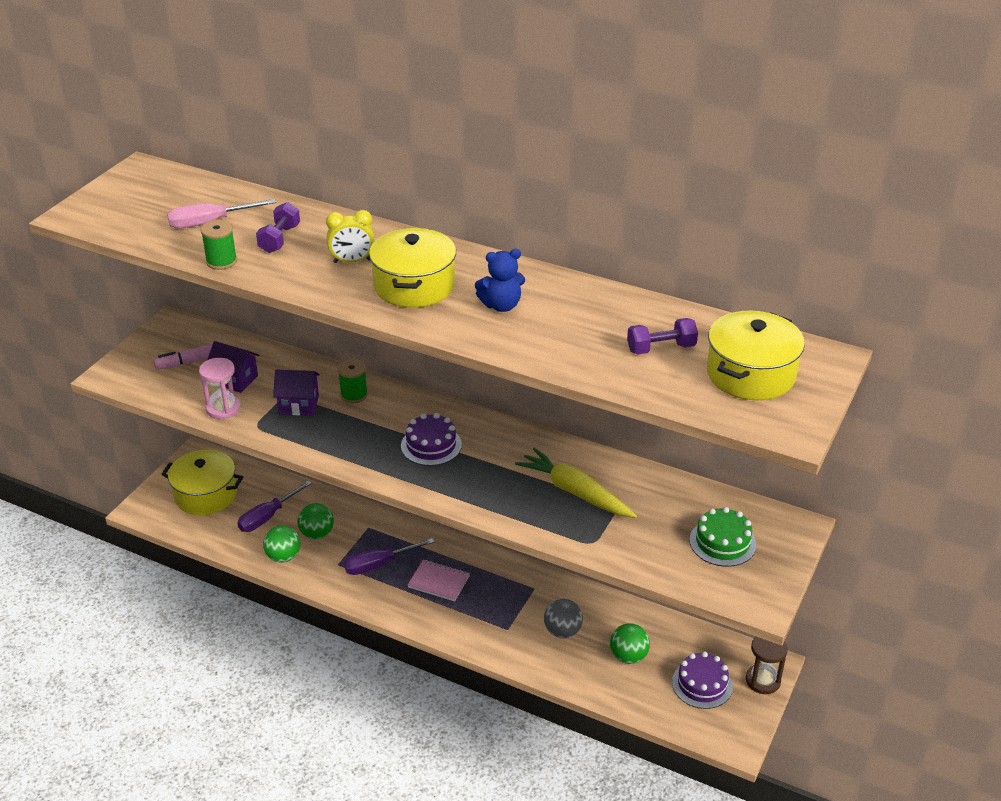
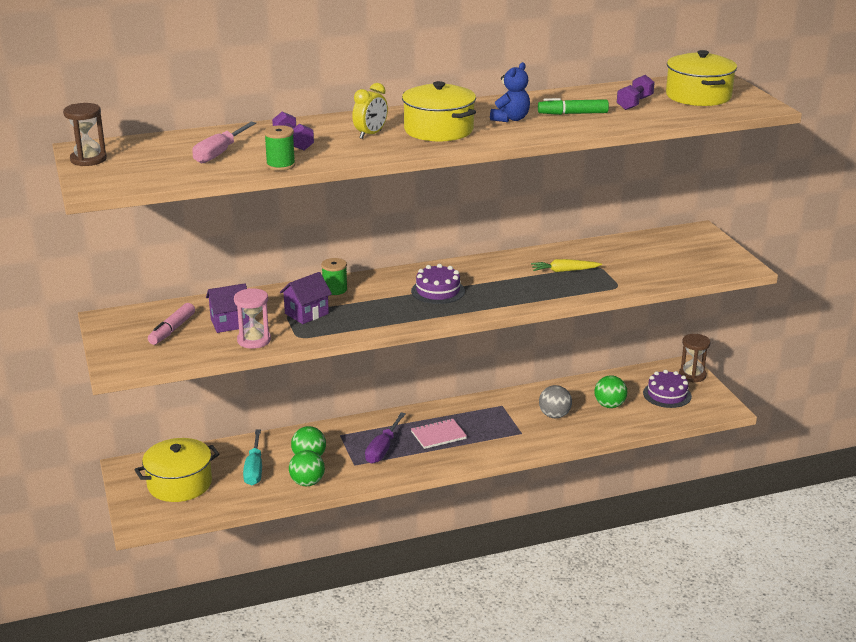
camera: 45 degrees left, 10 degrees down
purple screwdriver [237,480,312,532] -> turquoise screwdriver [243,430,262,485]
yellow carrot [515,448,637,518] -> yellow carrot [531,259,602,272], size x0.62
green cake [690,507,756,567] -> none
none -> brown hourglass [63,103,107,166]
none -> green marker [538,98,609,115]

